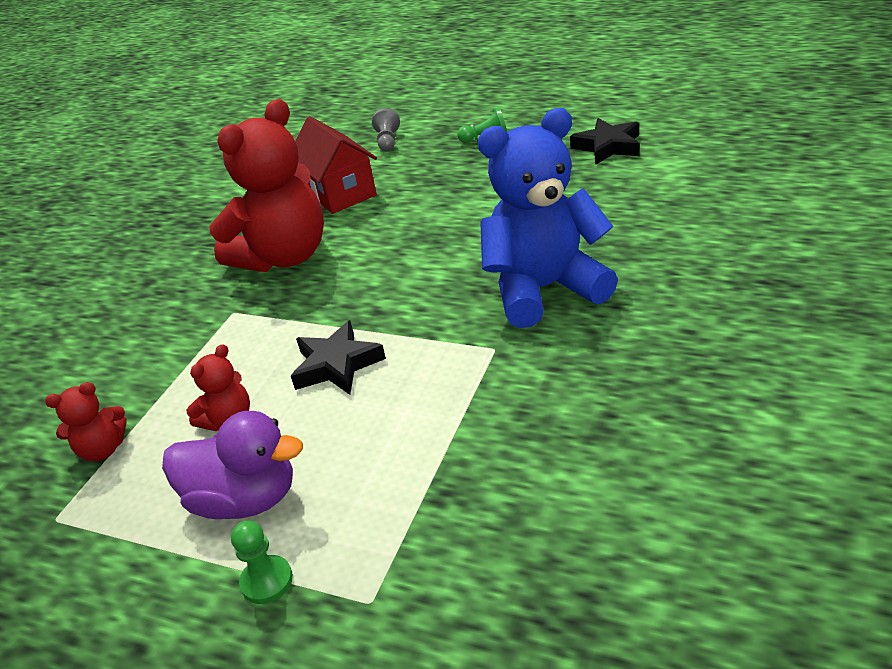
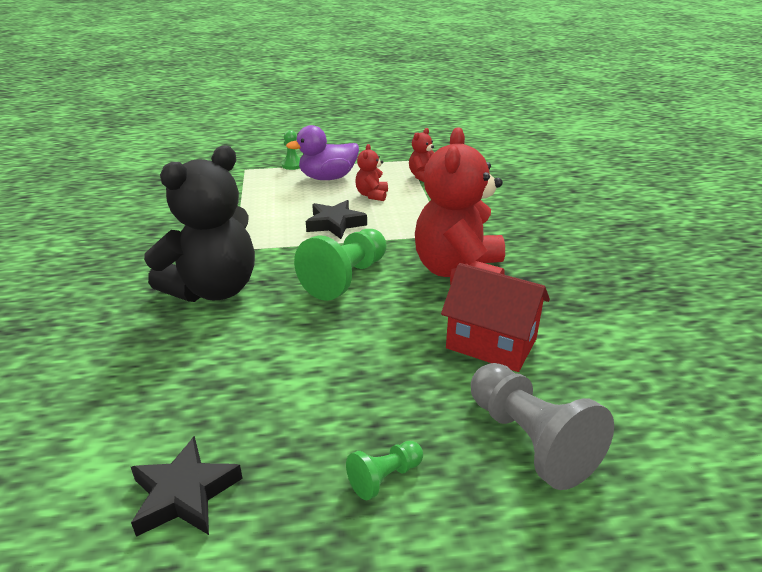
camera: 145 degrees right, 5 degrees down
grey pawn [372,108,400,151] -> grey pawn [471,363,614,490], size x2.00
blue teddy bear [478,108,618,328] -> black teddy bear [144,146,255,302]
none -> green pawn [294,229,387,301]

